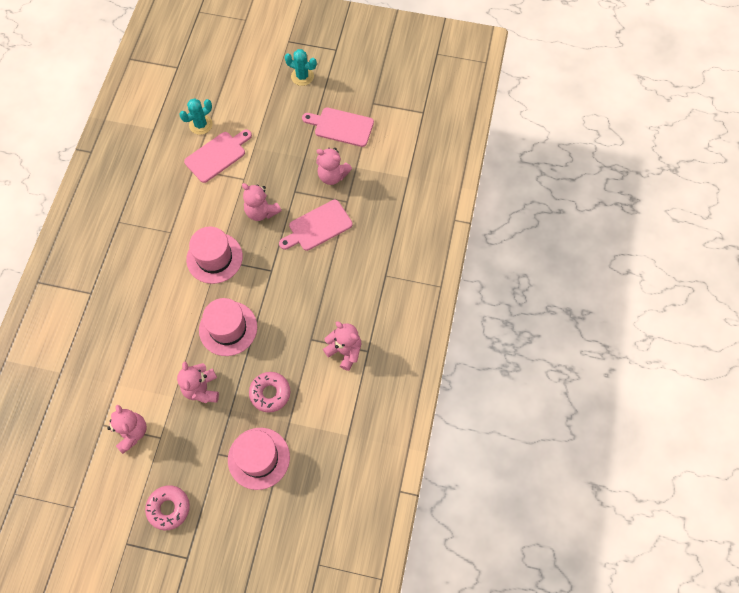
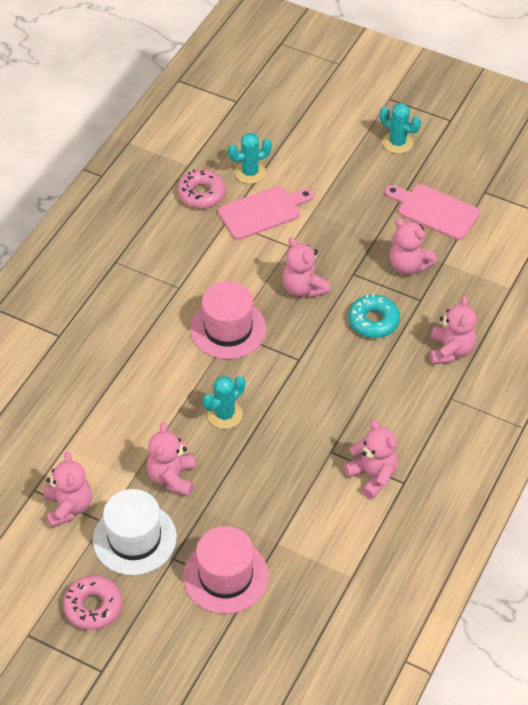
camera: 15 degrees right, 15 degrees down
pink hat [199,298,257,356] -> turquoise cactus [203,376,245,429]
pink donut [249,372,290,413] -> pink donut moved to [177,169,226,208]
pink cutting board [279,200,353,251] -> turquoise donut [348,294,400,338]
none -> white hat [93,489,177,575]
none -> pink teddy bear [430,296,477,365]

